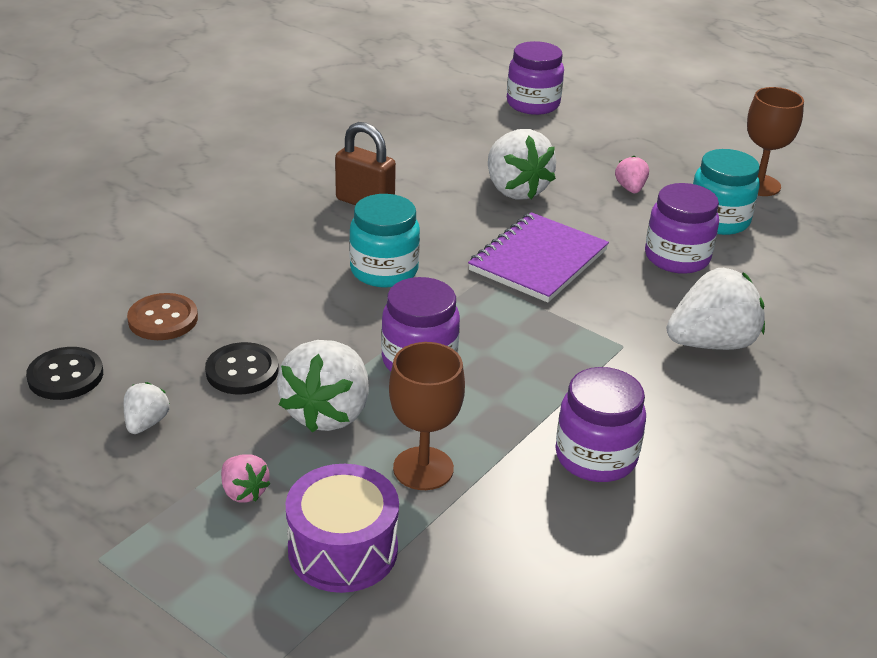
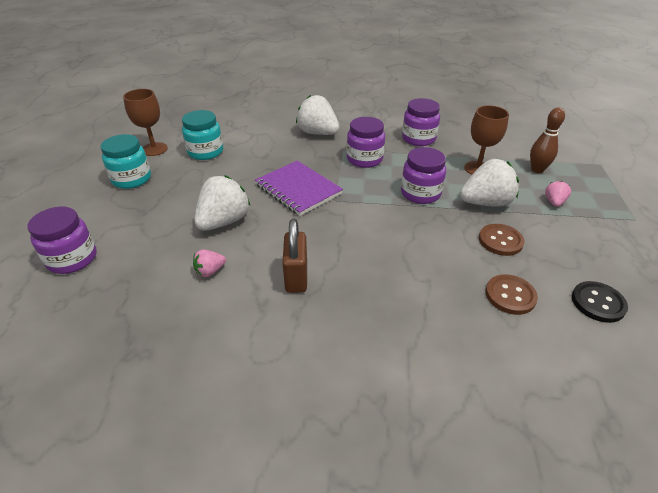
camera: 120 degrees left, 5 degrees up
white strawberry [124,382,170,434] -> none
black button [205,342,279,394] -> brown button [479,224,525,256]
purple drum [286,464,399,593] -> brown bowling pin [530,107,565,173]
turquoise jar [349,194,420,288] -> turquoise jar moved to [100,134,151,189]
purple notebook [468,212,609,303] -> purple notebook turned 45 degrees clockwise [255,161,343,216]
pink strawberry [615,156,649,193] -> pink strawberry moved to [193,249,226,277]
purple jar [645,183,719,274] -> purple jar moved to [347,117,385,168]

